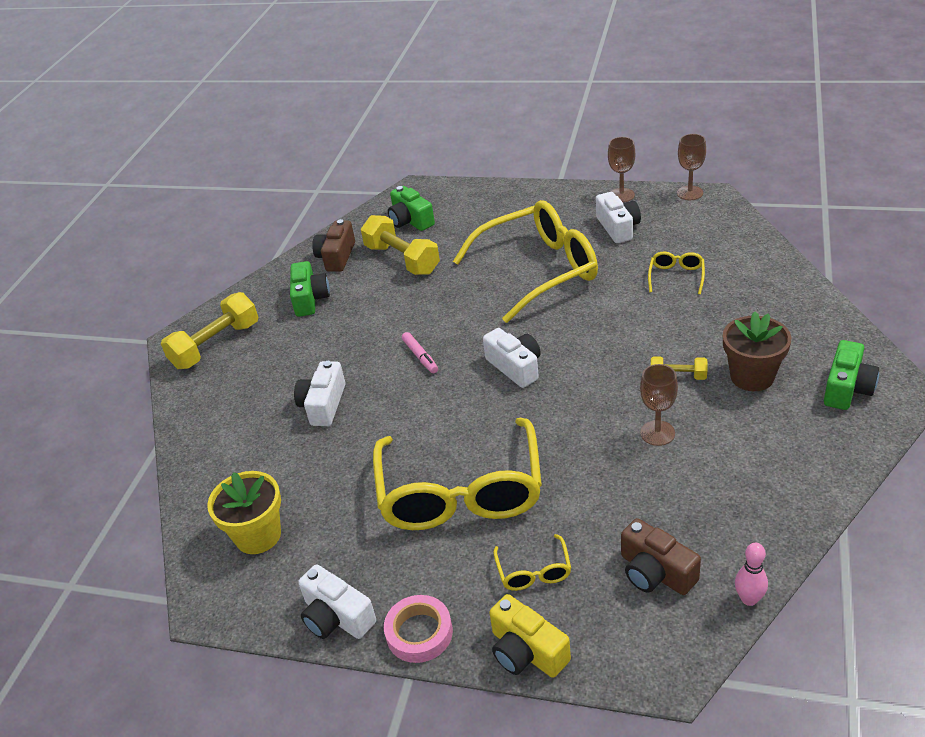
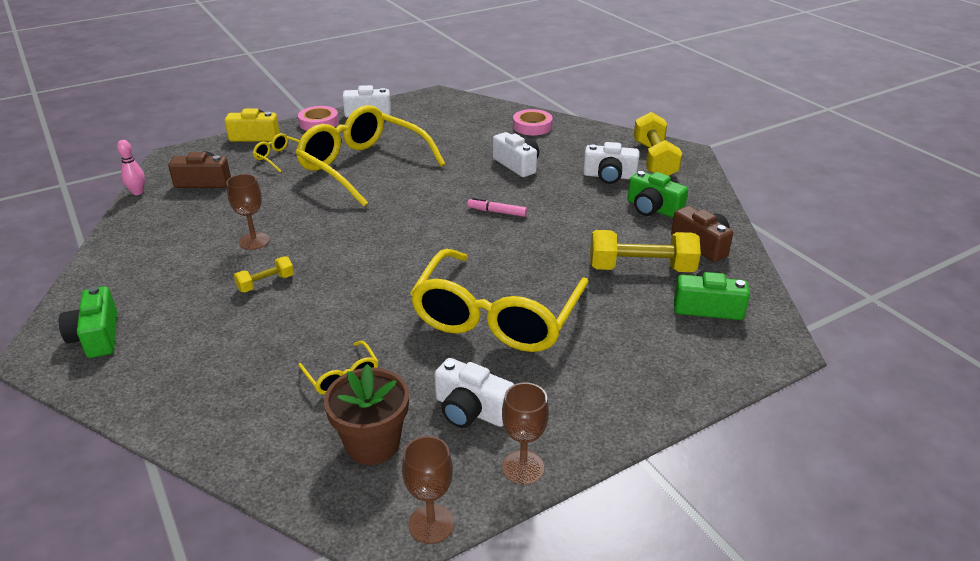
camera: 130 degrees right, 5 degrees down
yellow flower pot [207,471,281,554] -> none
white camera [483,328,541,388] -> white camera moved to [583,142,639,184]
brown flower pot [723,311,791,391] -> brown flower pot moved to [324,364,409,465]
none -> pink tape [513,109,553,135]

